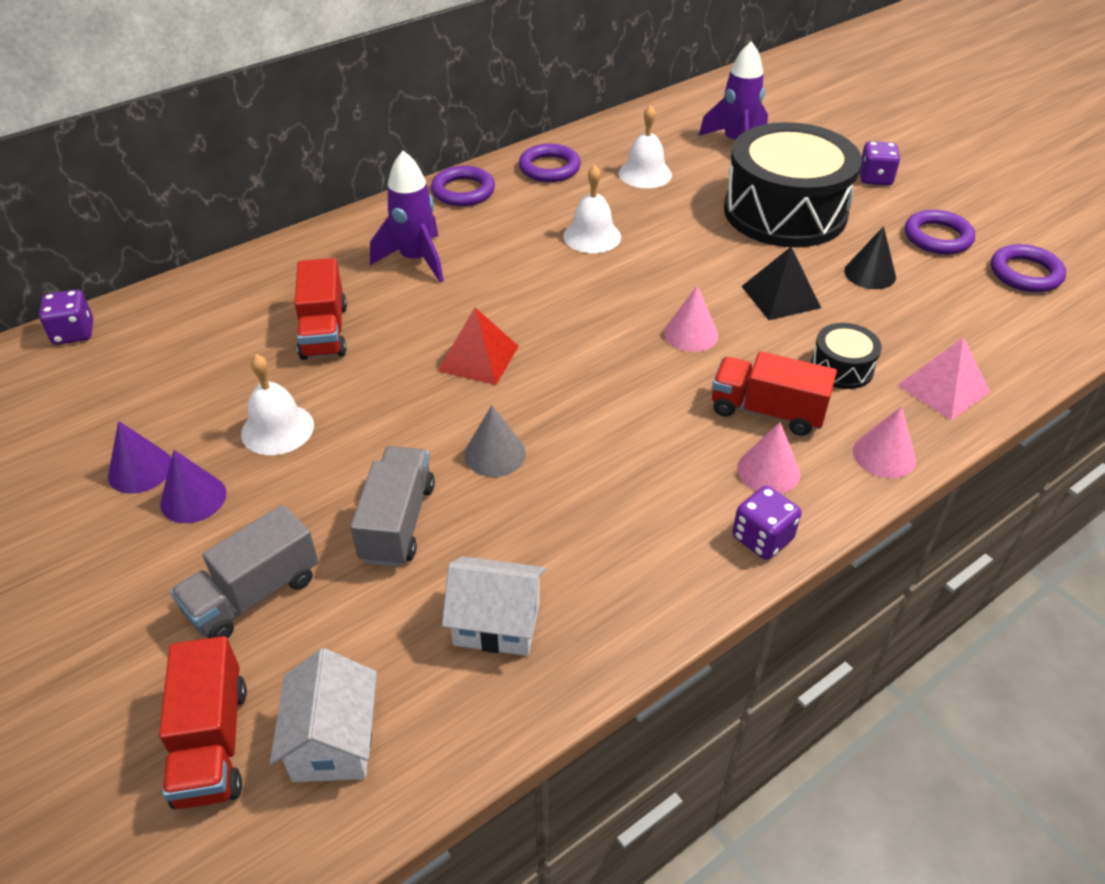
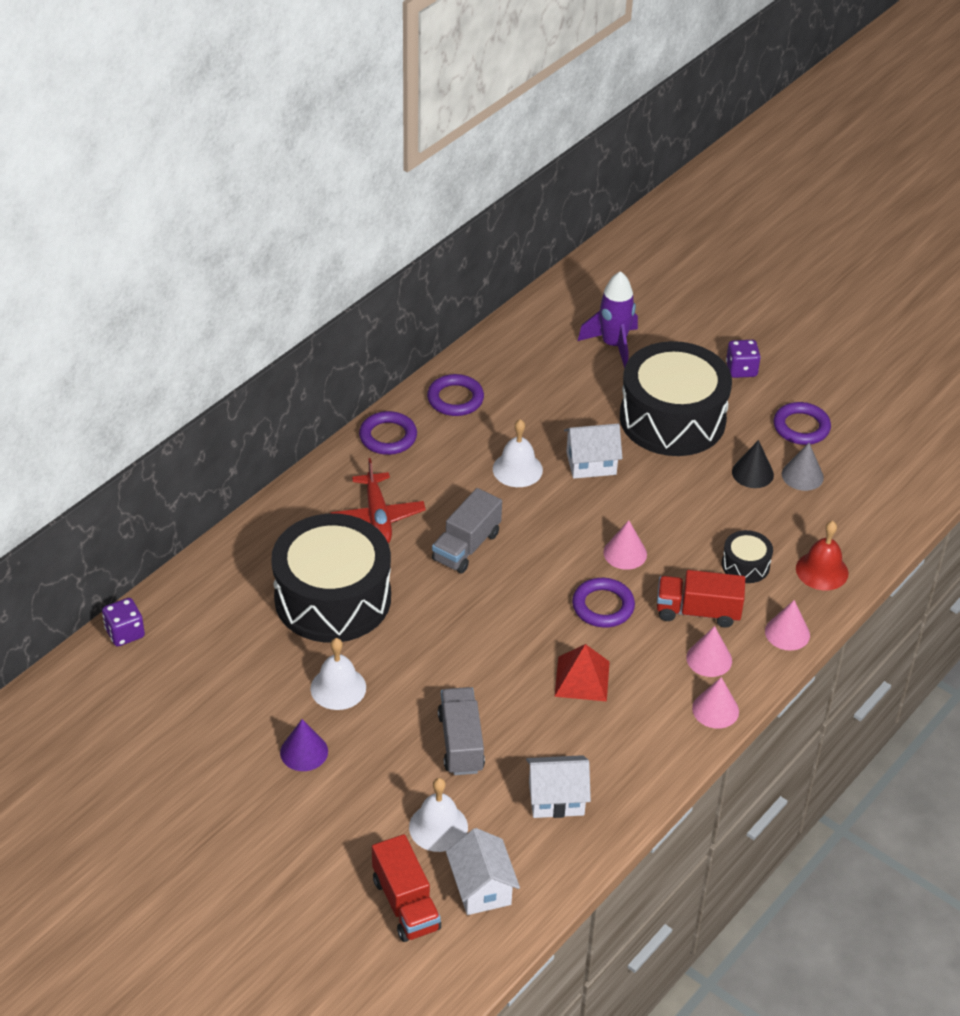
camera: 15 degrees left, 0 degrees up
purple cone [108,421,171,494] -> none
grey truck [170,505,319,638] -> grey truck moved to [432,488,502,574]
red truck [295,258,347,360] -> black drum [271,514,391,643]
purple rocket [370,151,444,283] -> red plane [330,458,426,543]
red pyramid [438,307,519,385] -> red pyramid moved to [555,644,610,702]
grey cone [464,405,526,477] -> grey cone moved to [782,443,824,491]
white bell [619,105,672,188] -> white bell moved to [409,778,468,852]
purple dice [732,486,801,560] -> pink cone [692,677,739,729]
black pyramid [741,247,821,320] -> none
pink pyramid [897,337,990,420] -> red bell [796,521,848,590]
purple ring [991,244,1066,292] -> purple ring moved to [572,578,635,628]
none -> white house [564,423,623,479]

